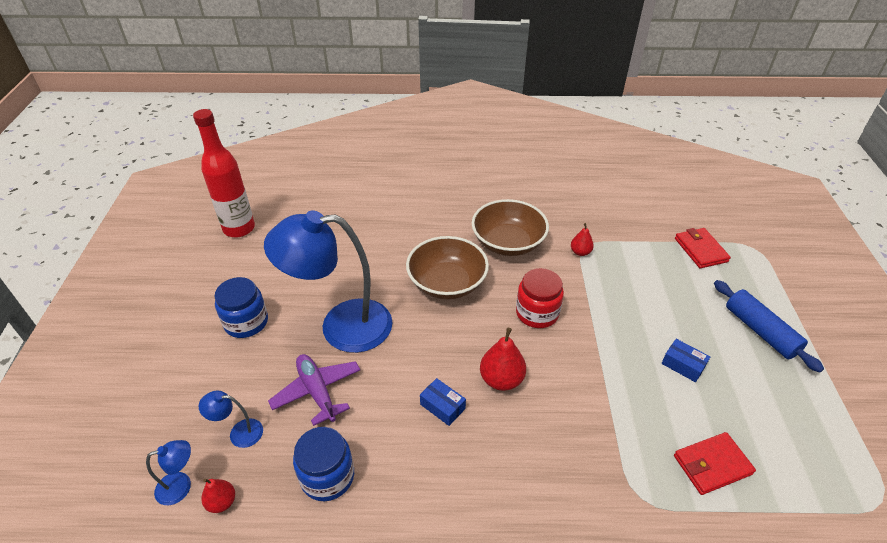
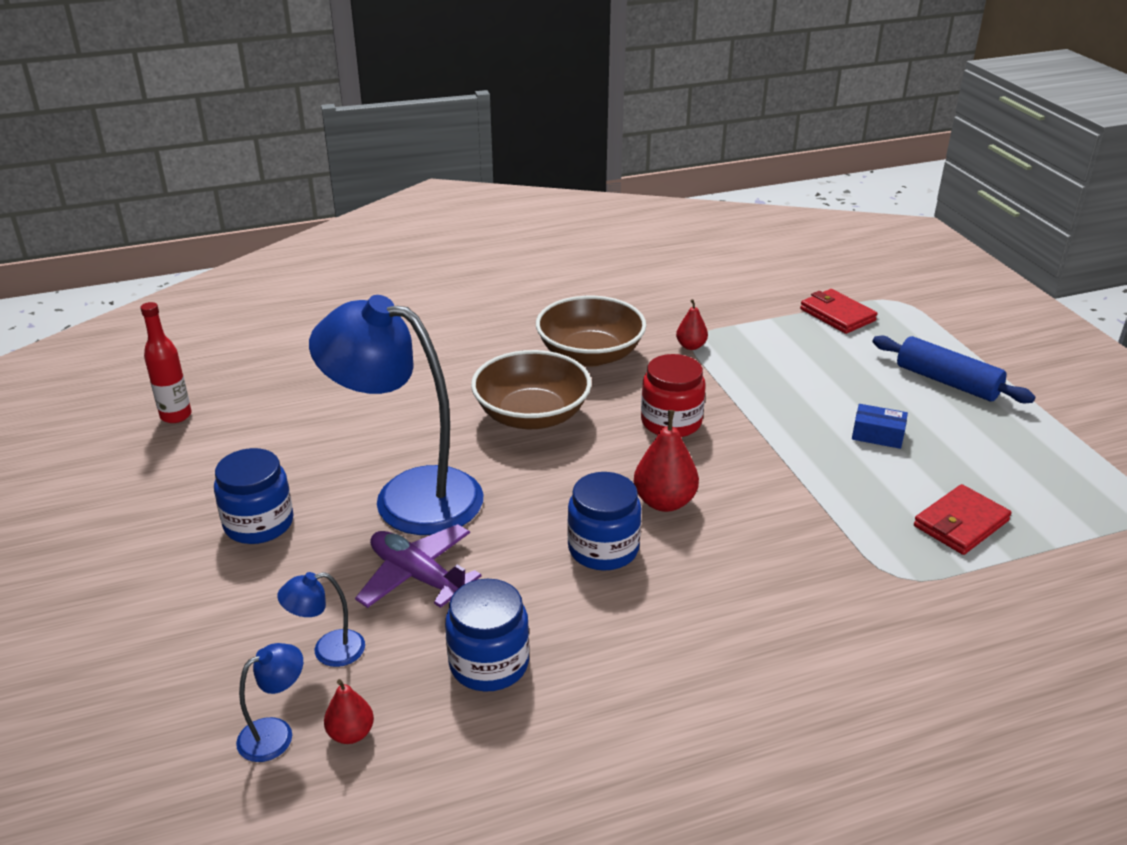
camera: 20 degrees left, 10 degrees down
red bottle [193,109,255,237] -> red bottle [140,302,192,423], size x0.60
blue lamp [264,210,393,353] -> blue lamp turned 45 degrees clockwise [309,295,483,535]
blue box [420,378,466,426] -> blue jar [567,472,641,571]

